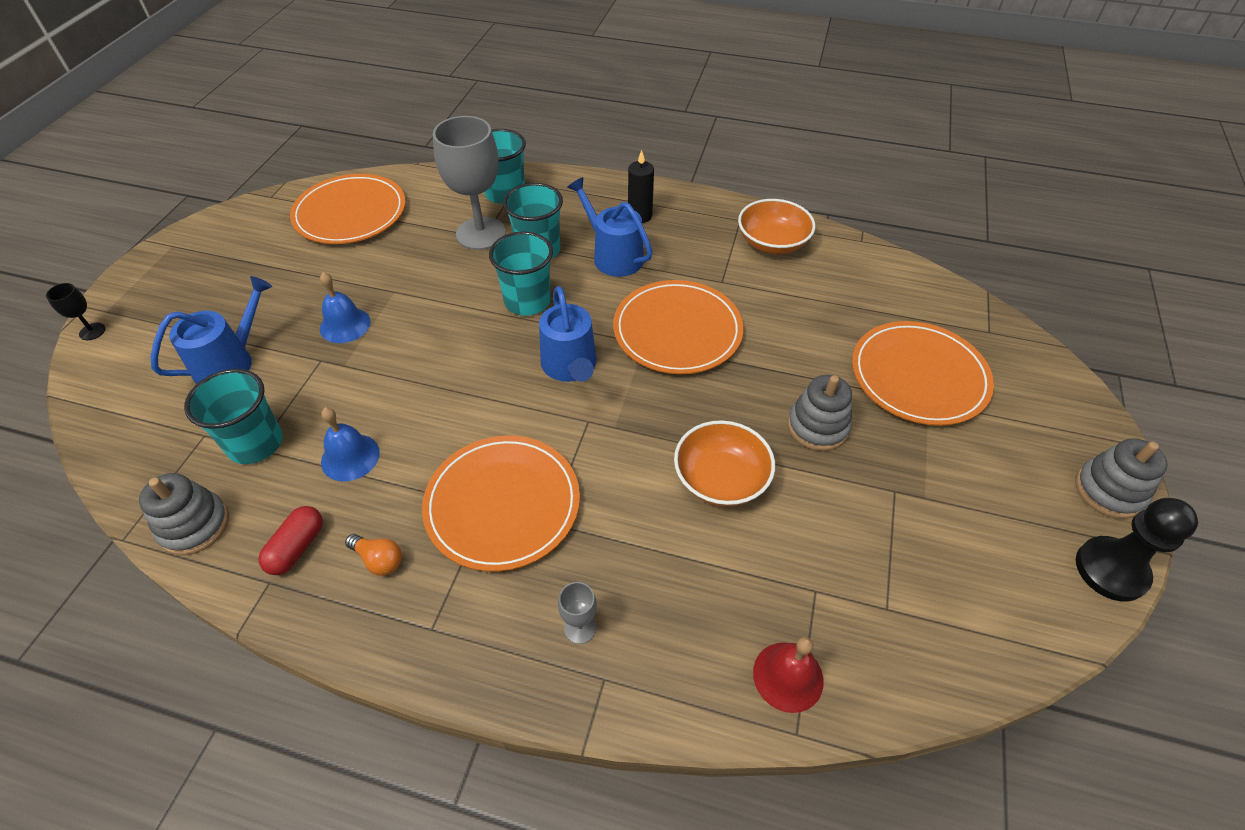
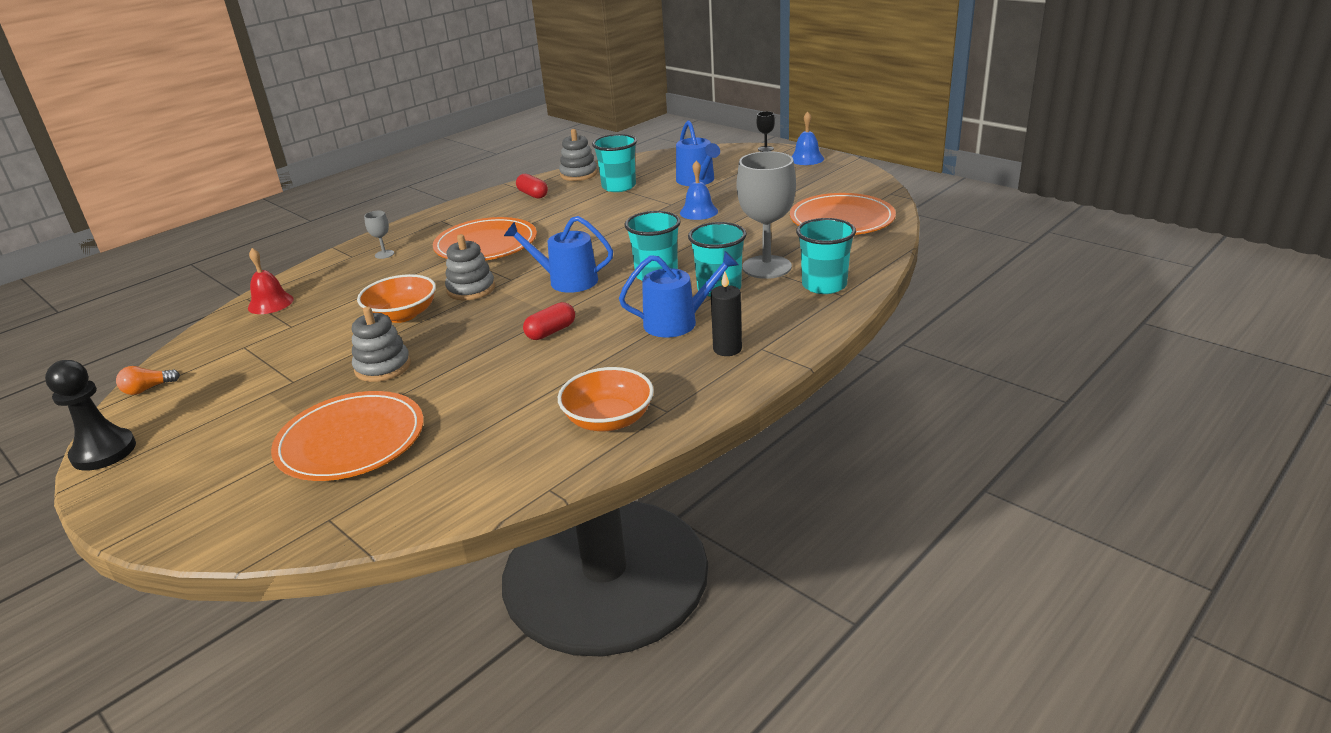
camera: 120 degrees right, 20 degrees down
blue bell [321,407,380,481] -> blue bell moved to [791,112,824,165]
orange light bulb [345,534,402,576] -> orange light bulb moved to [116,366,180,395]
orange plate [613,280,744,374] -> red capsule [523,302,575,340]
grey stacking toy [1075,438,1168,519] -> grey stacking toy moved to [445,234,495,300]

